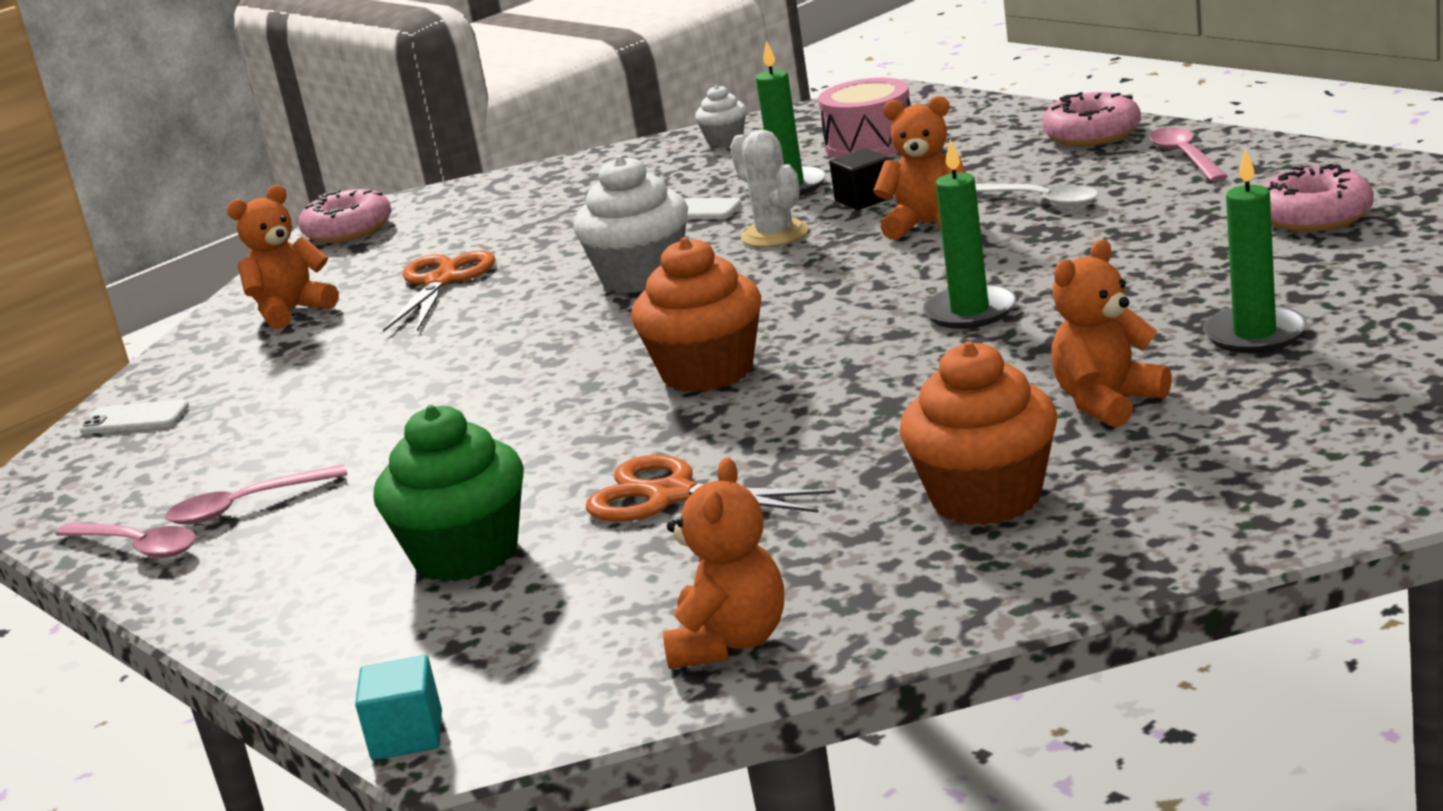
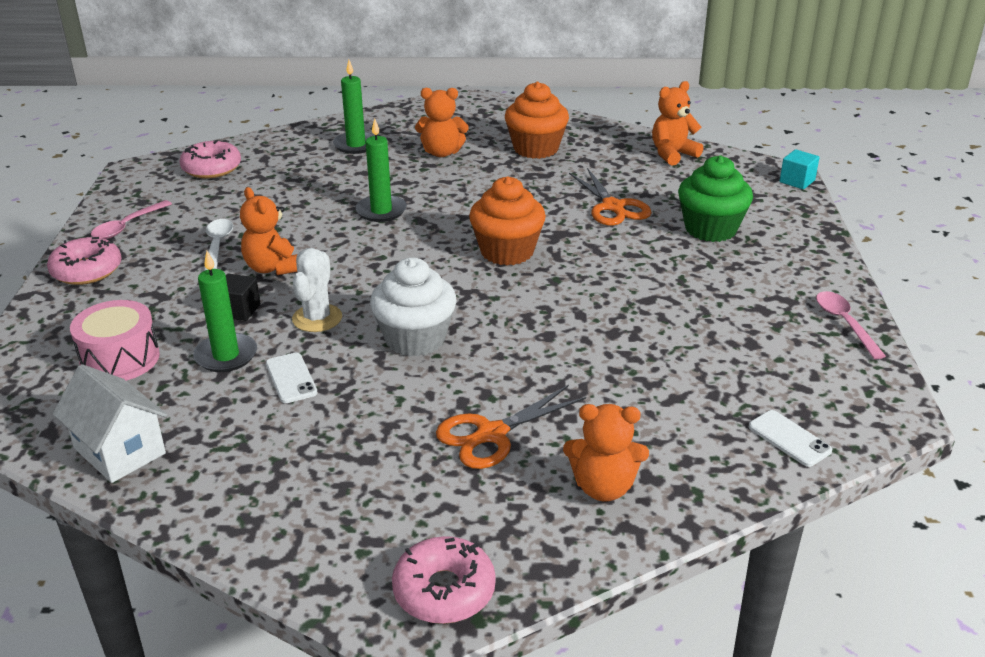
camera: 140 degrees left, 10 degrees up
pink spoon [165,464,347,525] -> none
white cupcake [695,85,746,146] -> white house [53,364,167,483]

